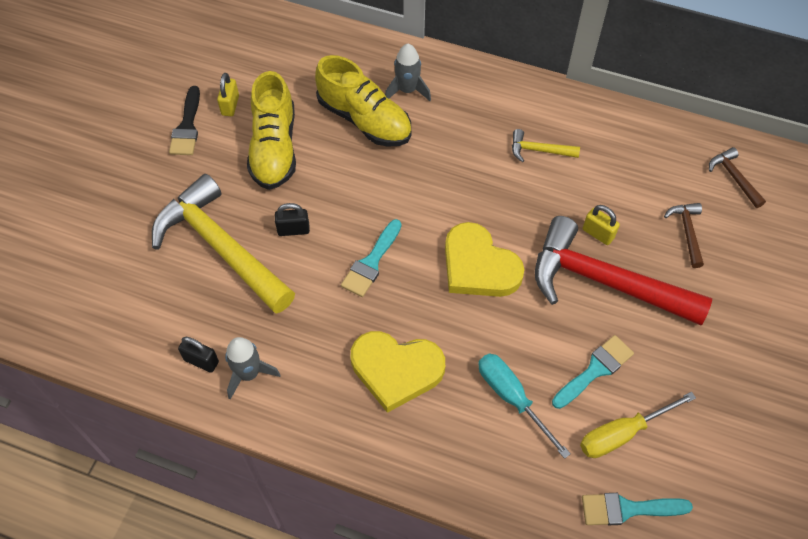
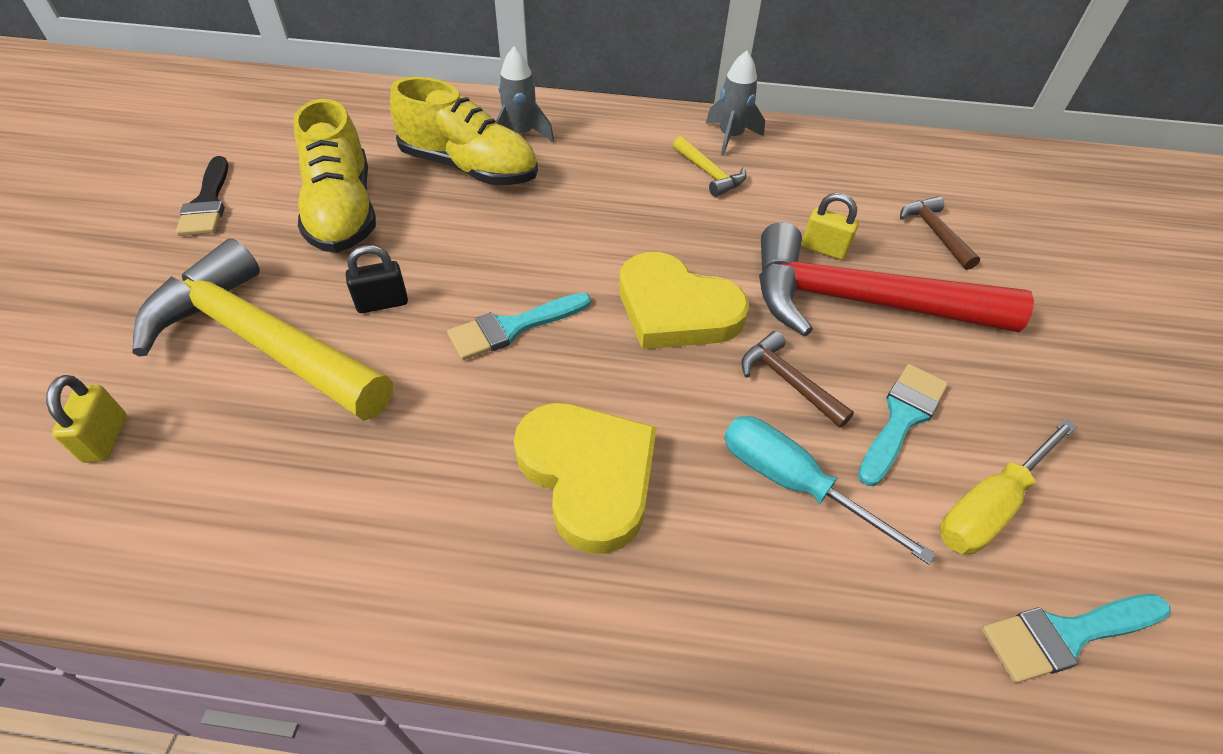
camera: 15 degrees left, 10 degrees down
black padlock [178,337,219,373] -> none
yellow padlock [217,73,239,116] -> yellow padlock moved to [46,375,127,463]
grey rocket [225,337,281,400] -> grey rocket moved to [706,51,765,156]
turquoise brush [341,219,402,297] -> turquoise brush turned 45 degrees clockwise [447,293,591,360]
yellow heart [351,331,445,413] -> yellow heart turned 120 degrees counterclockwise [514,403,657,554]
yellow hammer [512,129,580,162] -> yellow hammer turned 120 degrees counterclockwise [673,136,746,197]
brown hammer [709,147,766,208] -> brown hammer moved to [741,331,854,428]

